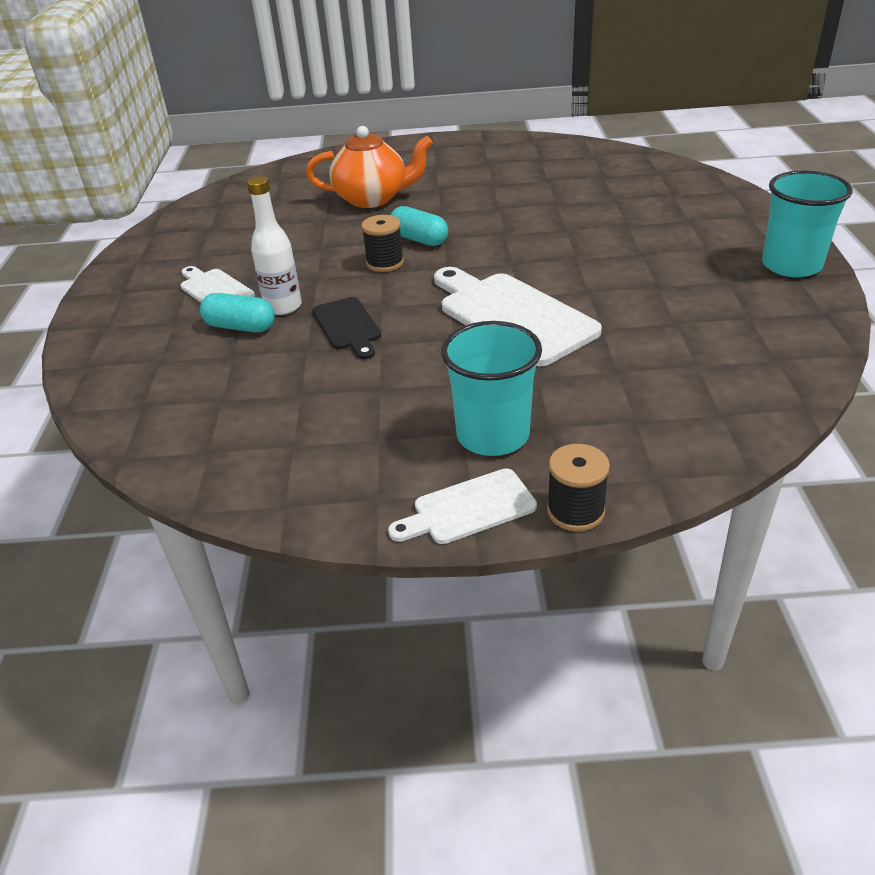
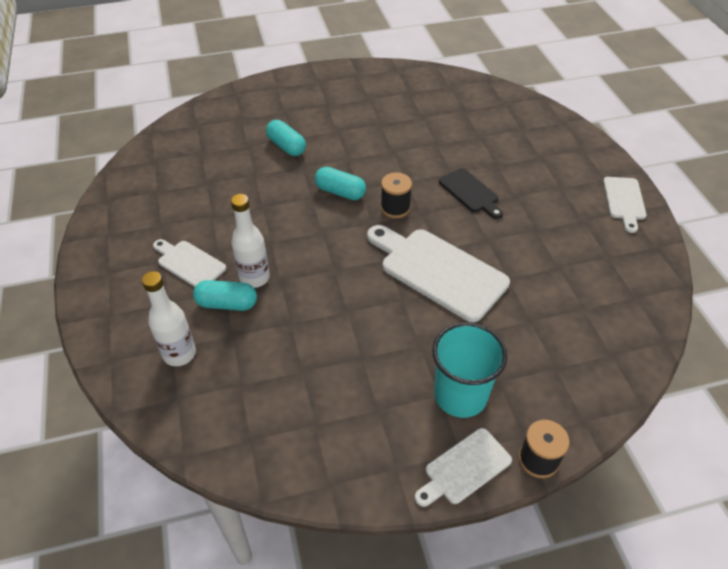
camera: 15 degrees left, 10 degrees up
orange teapot [306,126,433,208] -> turquoise capsule [266,120,306,156]
black cutting board [312,297,381,360] -> black cutting board moved to [439,168,503,219]
black spool [361,215,404,272] -> black spool moved to [381,173,412,218]
turquoise cup [762,170,853,277] -> white cutting board [603,177,647,233]
none -> white bottle [142,271,196,366]

